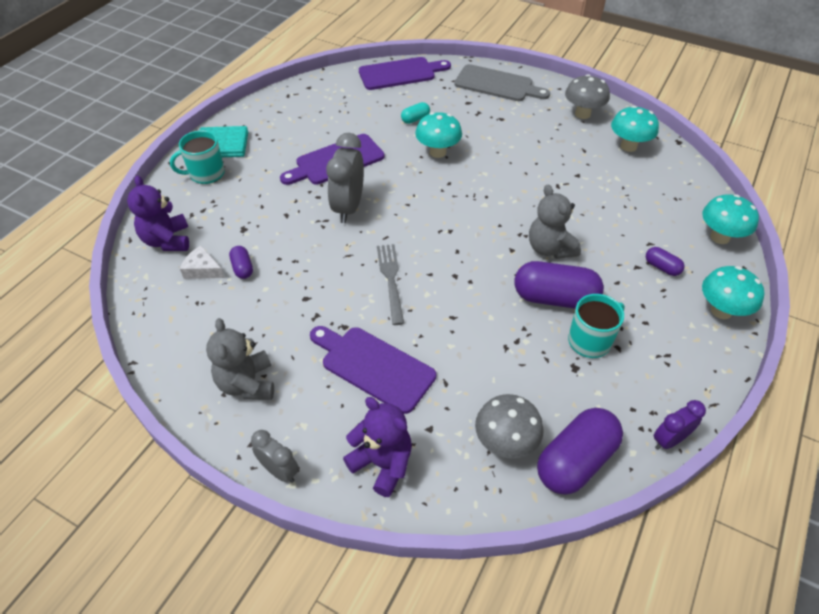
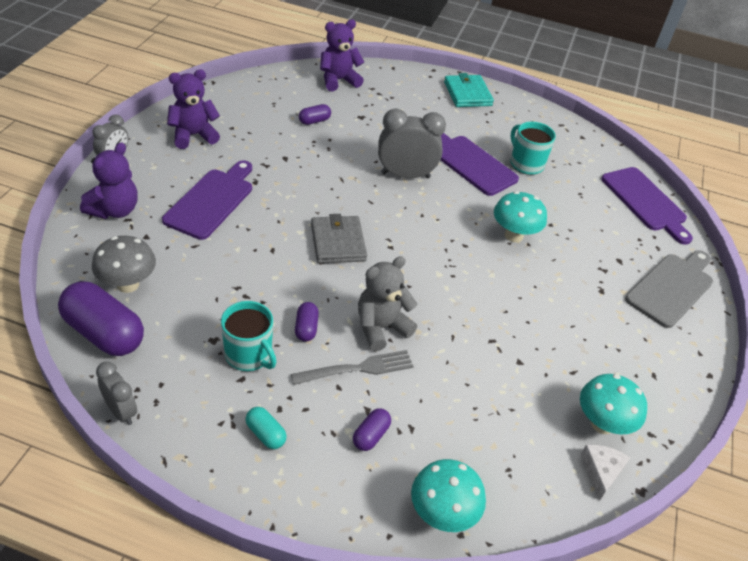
camera: 75 degrees right, 5 degrees down
turquoise mug [170,130,225,184] -> turquoise mug moved to [510,122,556,175]
white cheese [180,246,225,279] -> white cheese moved to [581,445,631,501]
grey teddy bear [206,318,274,400] -> purple teddy bear [167,70,220,149]
grey fork [377,244,404,325] -> grey fork moved to [291,350,414,385]
turquoise capsule [401,102,430,124] -> turquoise capsule moved to [246,407,287,449]
grey cutting board [454,64,550,101] -> grey cutting board turned 150 degrees counterclockwise [625,250,713,328]
purple capsule [515,261,604,309] -> purple capsule [295,302,319,342], size x0.48
grey mushroom [565,74,610,119] -> none
purple clock [654,400,706,450] -> grey clock [96,362,137,425]
turquoise mushroom [702,266,764,319] -> none
none -> grey wallet [311,214,367,264]

